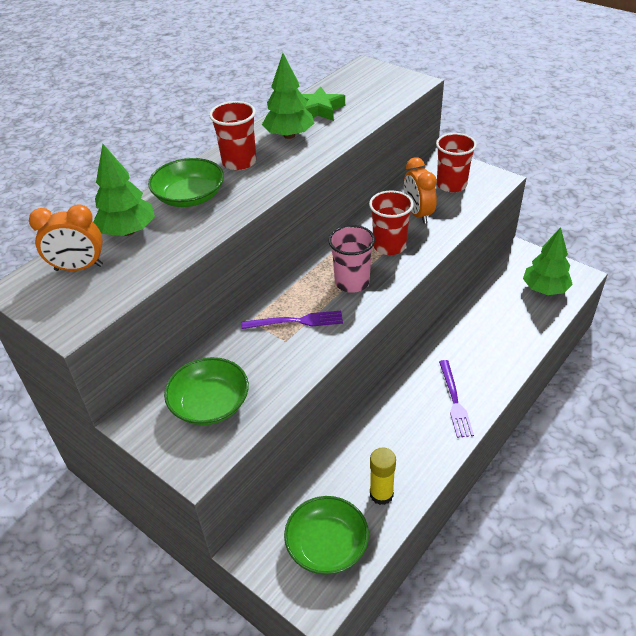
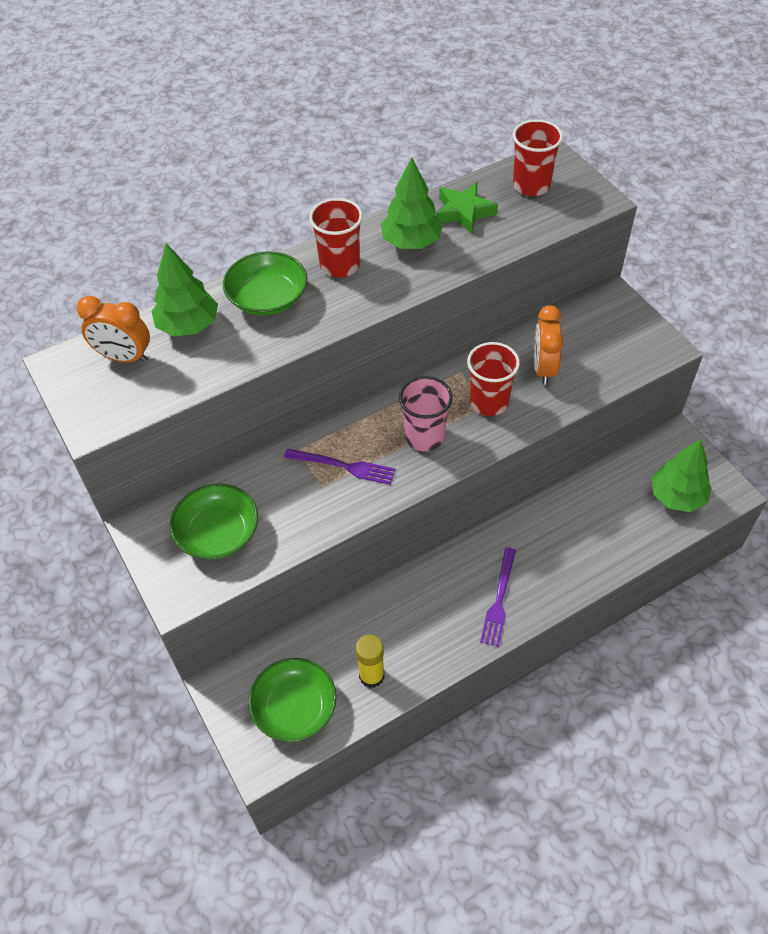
camera: 20 degrees right, 10 degrees up
red cup [436,133,477,192] -> red cup moved to [513,119,563,196]

